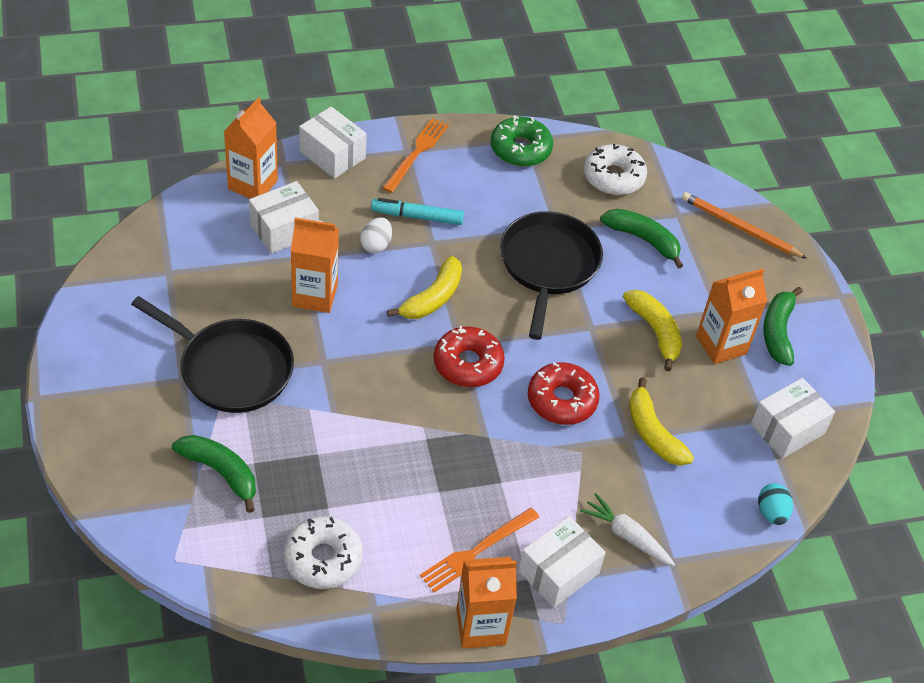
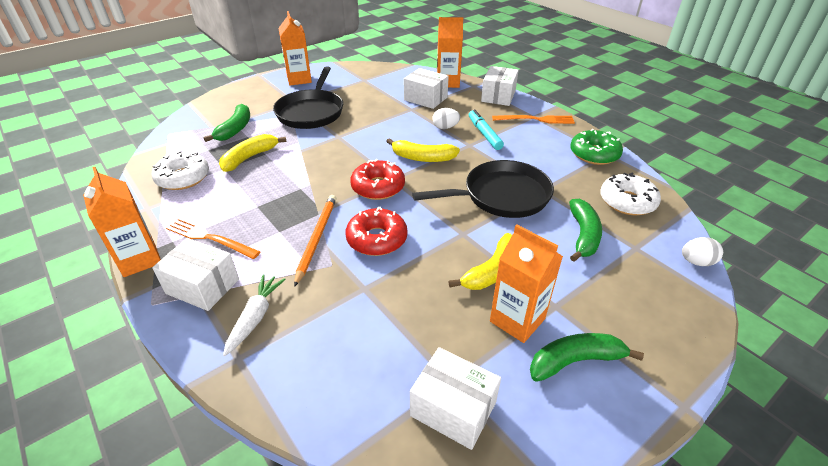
camera: 70 degrees right, 10 degrees down
orange carton [291,218,339,313] -> orange carton moved to [278,11,312,86]
yellow banana [629,377,694,466] -> yellow banana moved to [219,134,286,172]
orange pencil [682,192,807,259] -> orange pencil moved to [294,195,336,287]
turquoise egg [758,483,793,525] -> none
none -> white egg [682,237,723,266]

